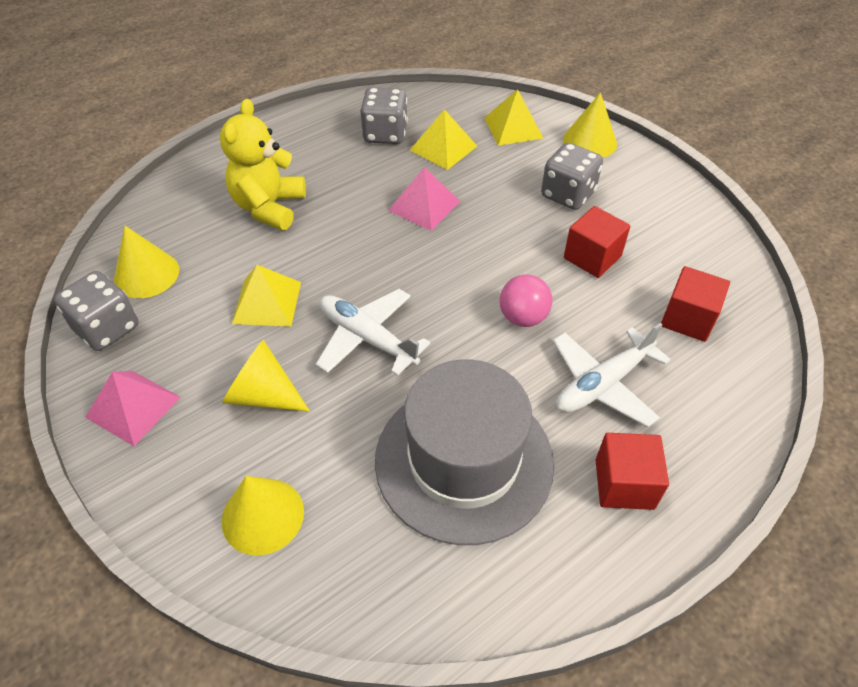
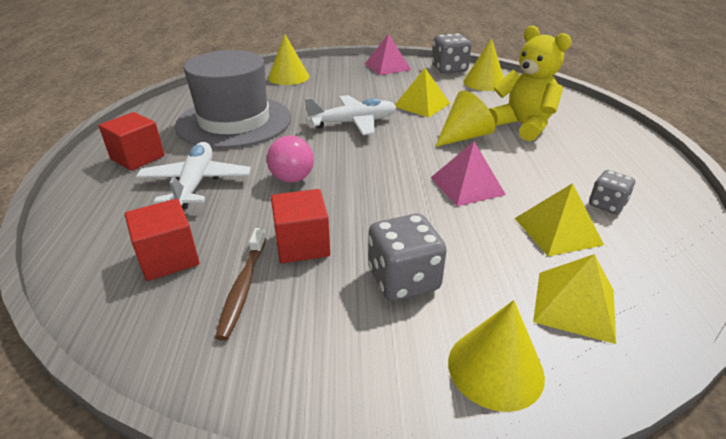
camera: 125 degrees right, 15 degrees down
yellow cone [222,339,310,412] -> yellow cone moved to [435,91,495,147]
grey dice [361,87,408,144] -> grey dice [589,170,635,214], size x0.62
none -> brown toothbrush [215,228,266,341]

